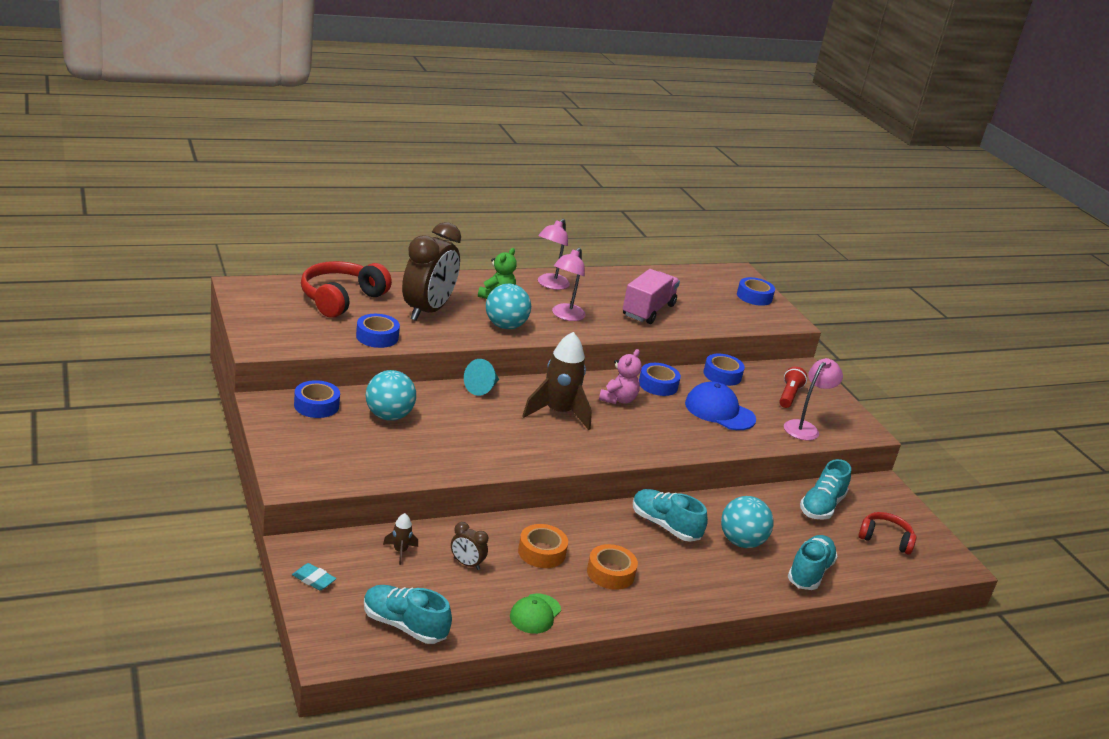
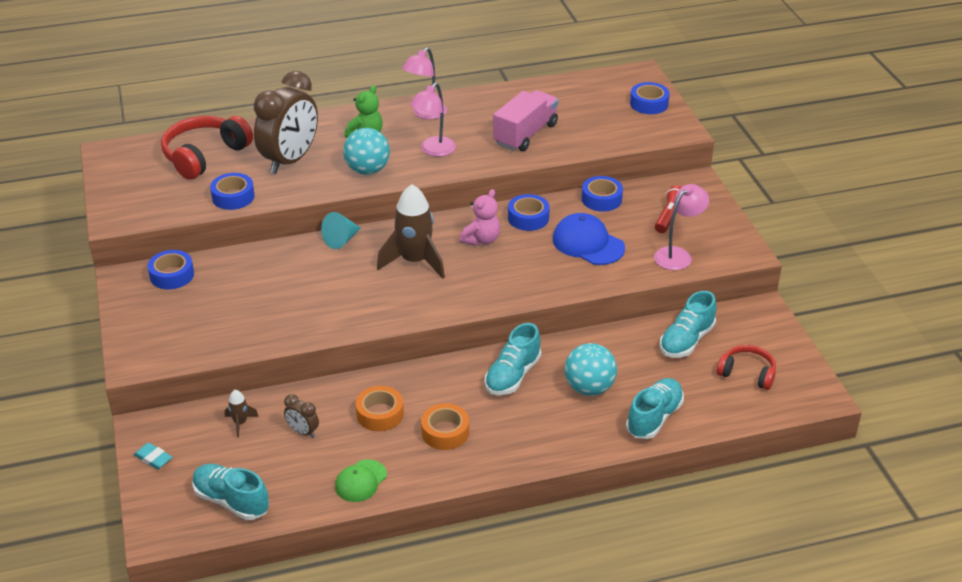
camera: 10 degrees right, 10 degrees up
turquoise ball [366,370,416,421] -> none
turquoise shoe [633,489,708,542] -> turquoise shoe turned 105 degrees counterclockwise [485,323,541,395]

